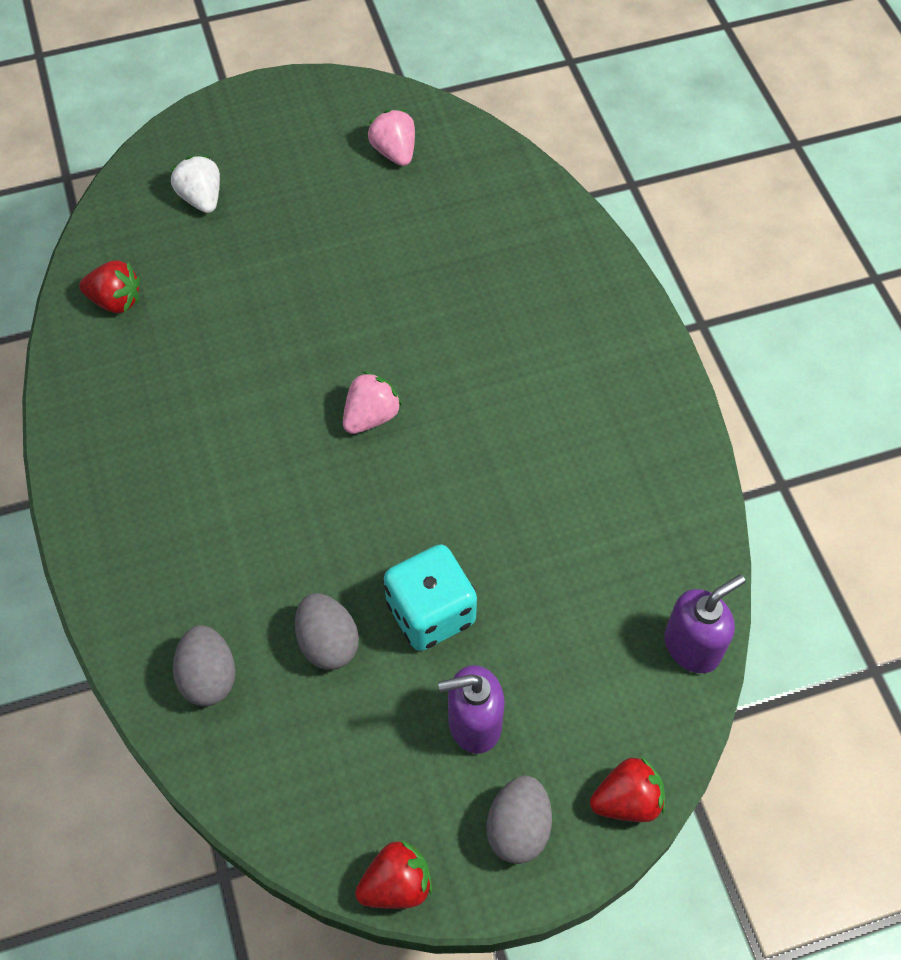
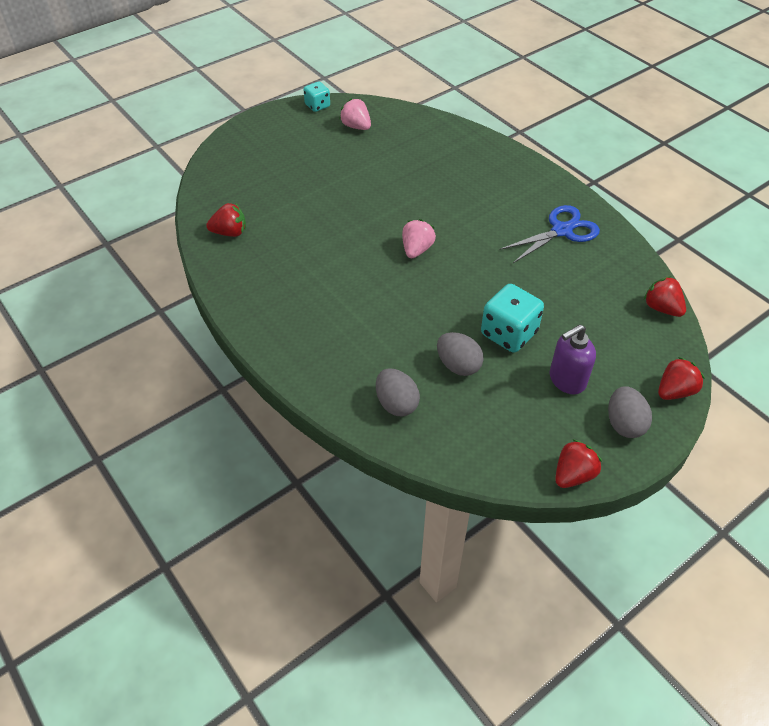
camera: 20 degrees left, 10 degrees down
white strawberry [171,155,220,213] -> none
purple soap dispenser [664,575,745,673] -> red strawberry [644,276,686,317]
none -> turquoise dice [303,82,330,112]
none -> blue scissors [500,205,600,263]

